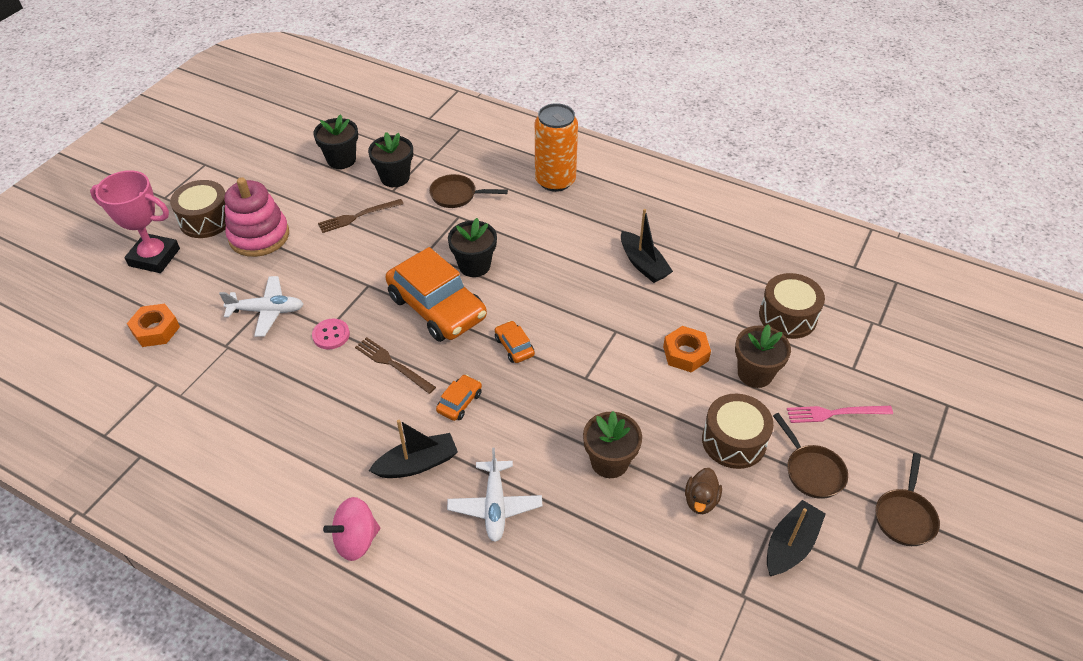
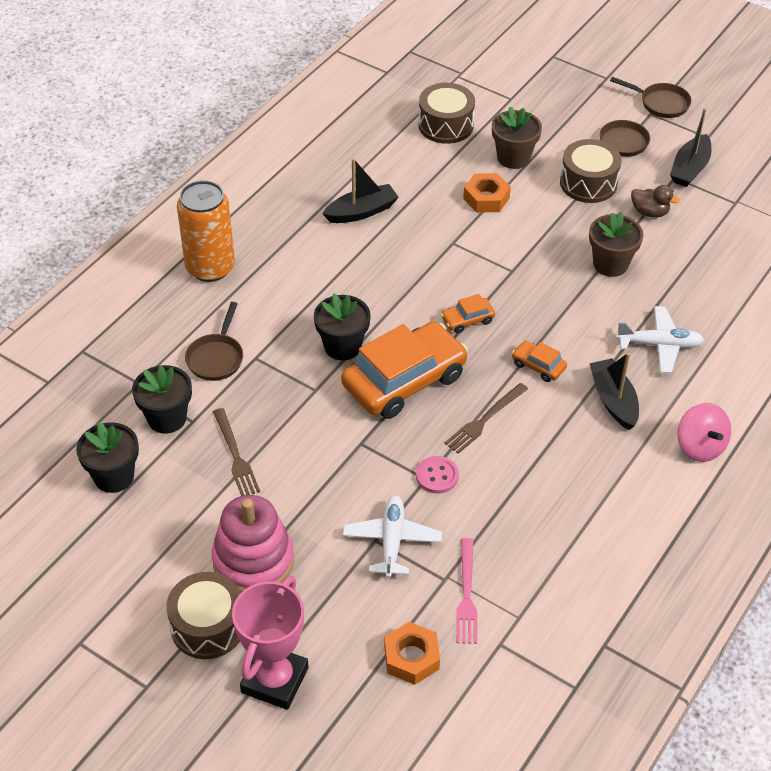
camera: 85 degrees left, 0 degrees up
black boat [767,500,826,576] -> black boat turned 105 degrees counterclockwise [670,108,711,187]
pink fork [787,406,893,423] -> pink fork moved to [456,538,477,644]

